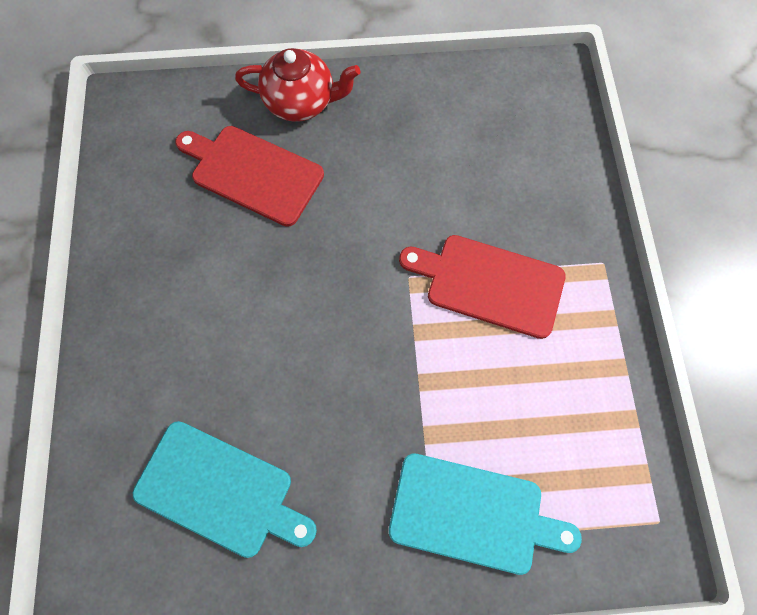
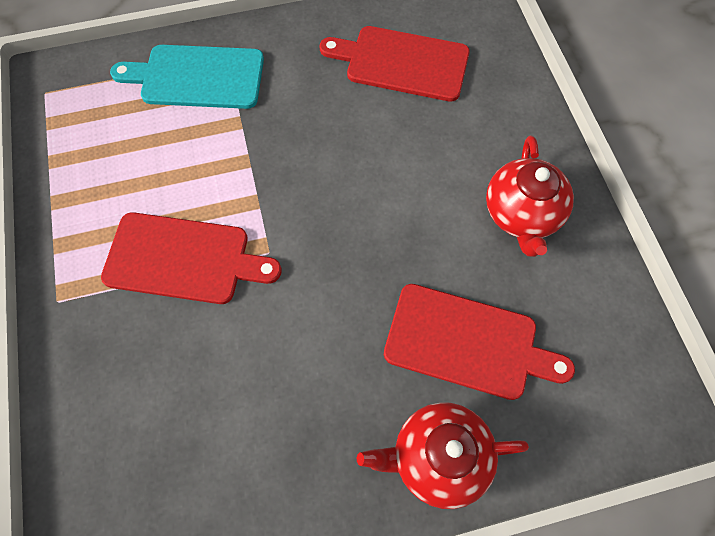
camera: 170 degrees right, 5 degrees down
turquoise cutting board [133,421,317,558] -> red cutting board [320,26,470,102]
none -> red teapot [486,136,574,257]

